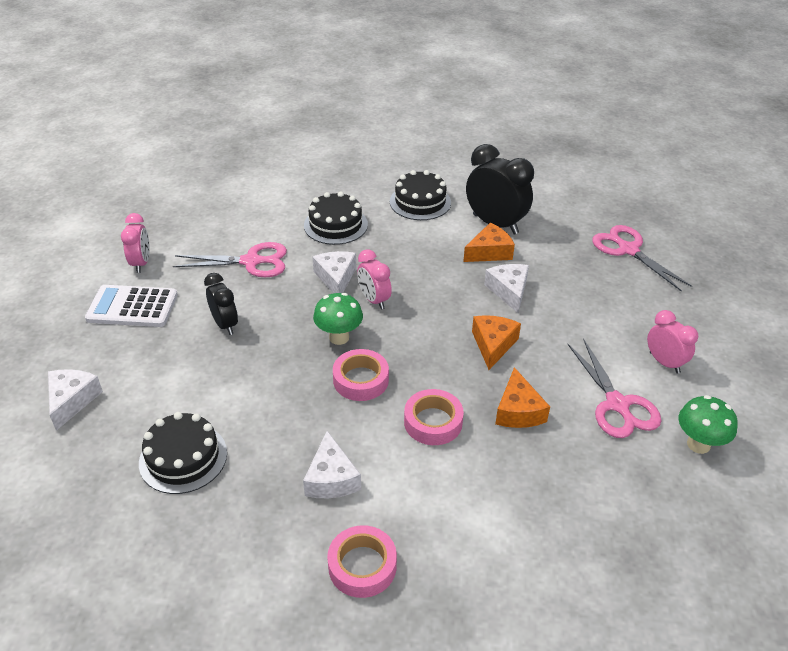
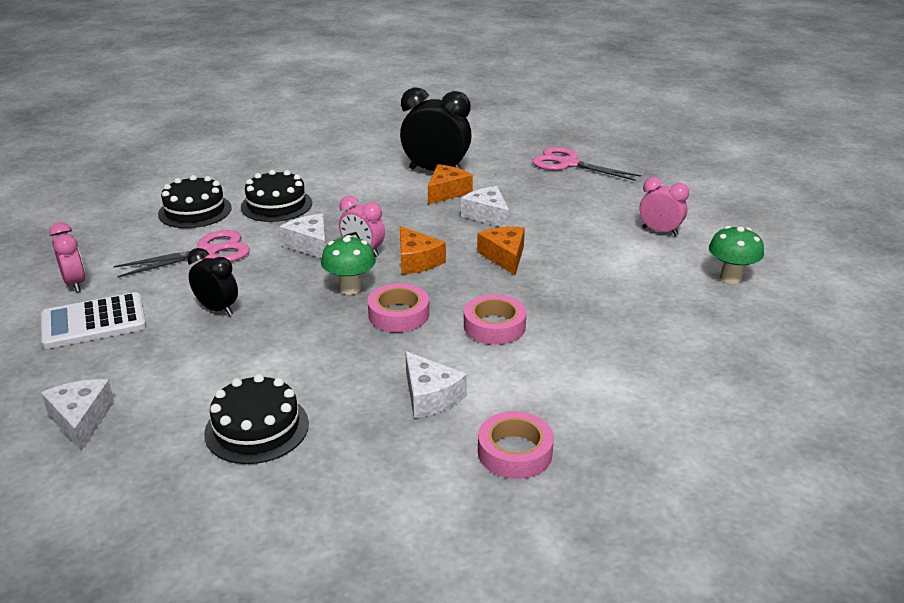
camera: 25 degrees left, 10 degrees down
black cake [390,170,451,220] -> black cake moved to [158,175,232,228]
orange cheese [495,367,550,428] -> orange cheese moved to [400,226,446,274]
pink scissors [568,339,661,438] -> none

